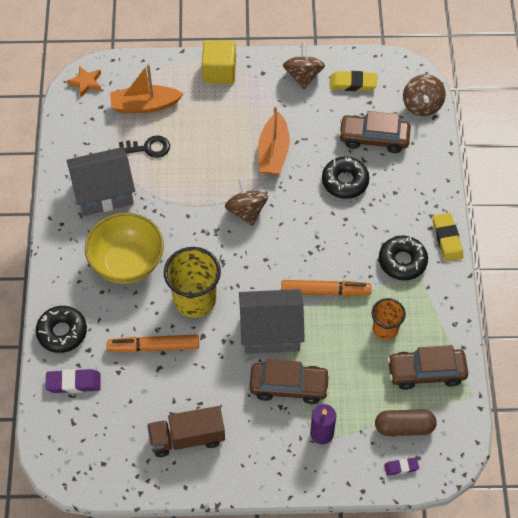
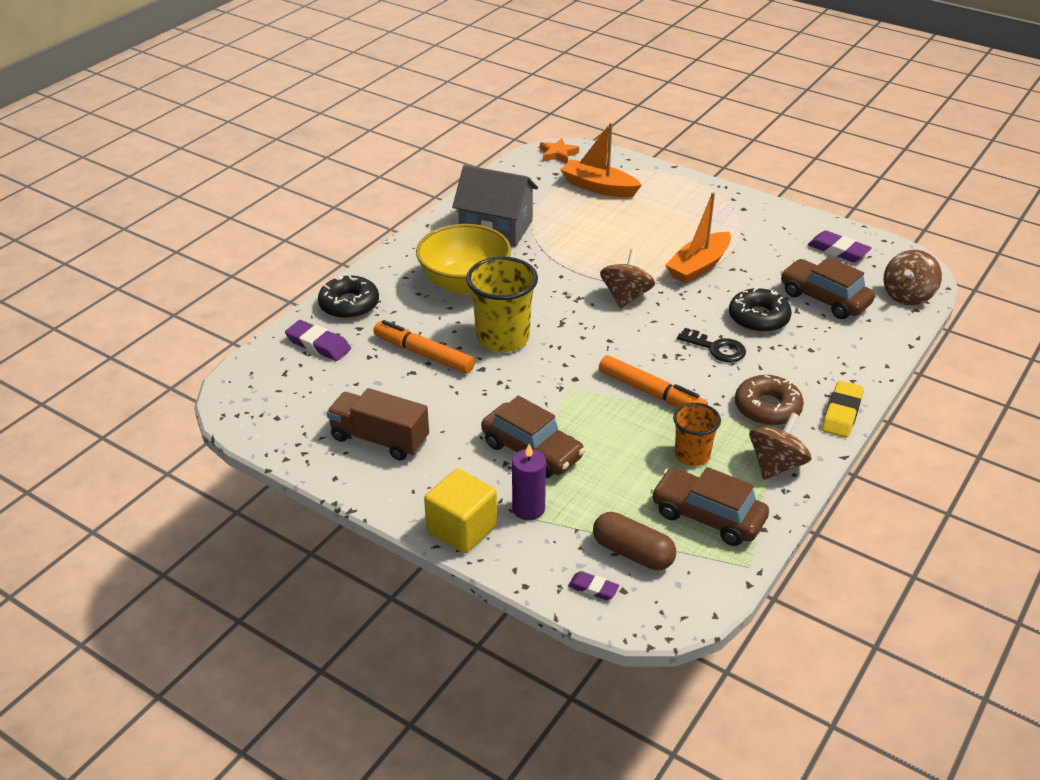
camera: 35 degrees right, 20 degrees down
black key [119,135,170,158] -> black key moved to [677,328,746,362]
yellow cube [202,40,236,84] -> yellow cube moved to [424,469,497,553]
grey house [239,289,305,354] -> none
brown spinning top [283,43,325,90] -> brown spinning top moved to [749,412,812,480]
yellow eraser [330,71,377,91] -> purple eraser [808,231,872,262]
black donut [379,236,428,280] -> brown donut [735,375,804,426]

